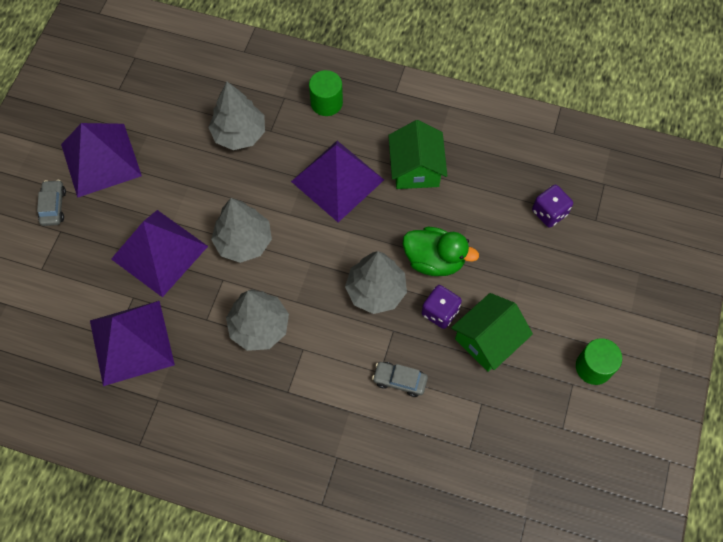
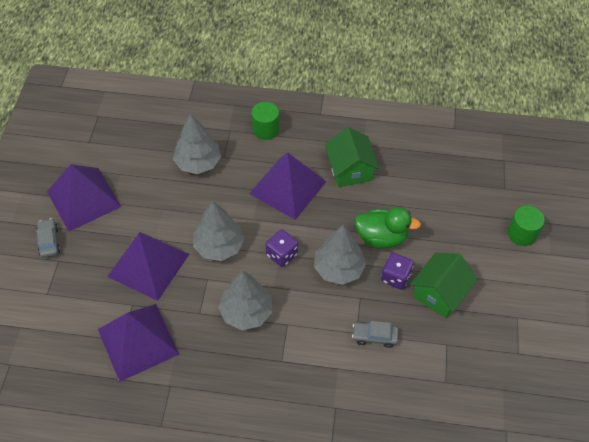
camera: 10 degrees left, 10 degrees down
purple dice [532,185,573,228] -> purple dice moved to [266,229,298,267]
green cylinder [576,338,622,385] -> green cylinder moved to [508,206,545,246]

